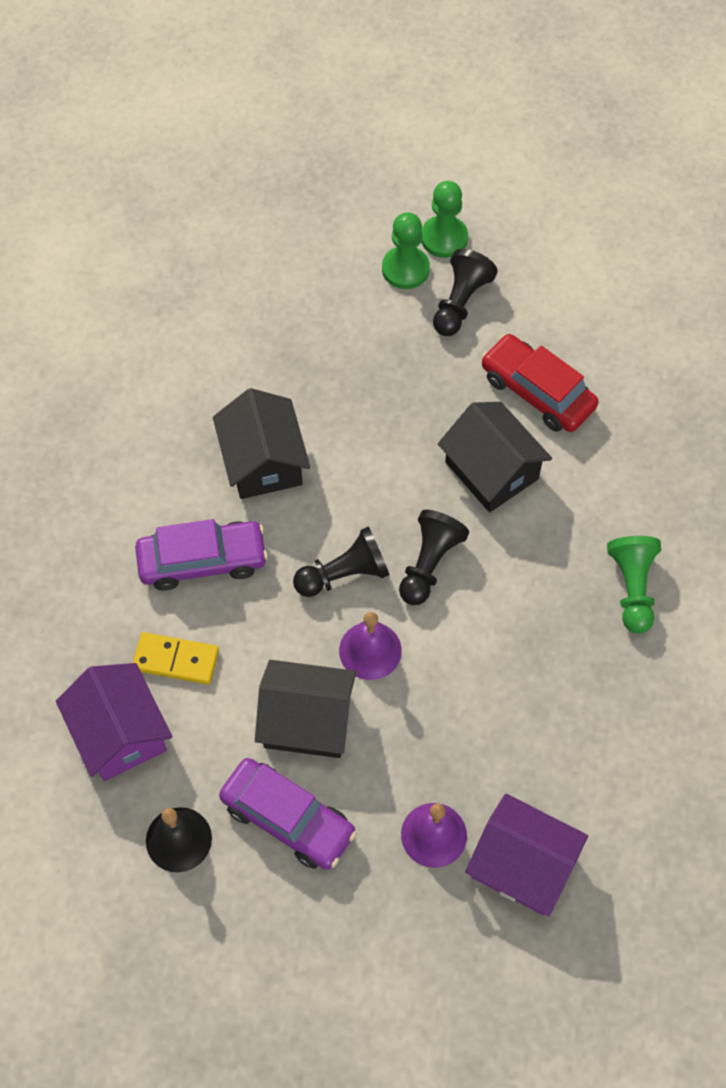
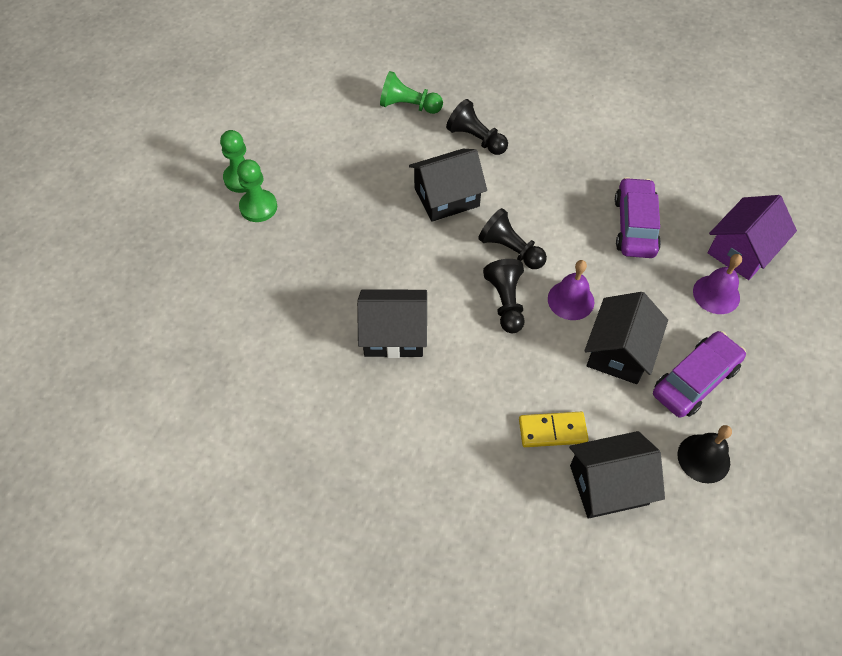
camera: 75 degrees left, 5 degrees down
purple house [56,663,172,781] -> black house [569,431,665,519]
yellow domino [133,632,219,685] -> yellow domino turned 60 degrees clockwise [519,412,589,447]
purple car [135,519,268,591] -> purple car moved to [615,177,661,258]
black pawn [433,249,498,336] -> black pawn moved to [446,99,508,155]
red car [481,334,598,432] -> none
green pawn [607,536,661,633] -> green pawn moved to [380,71,443,114]

